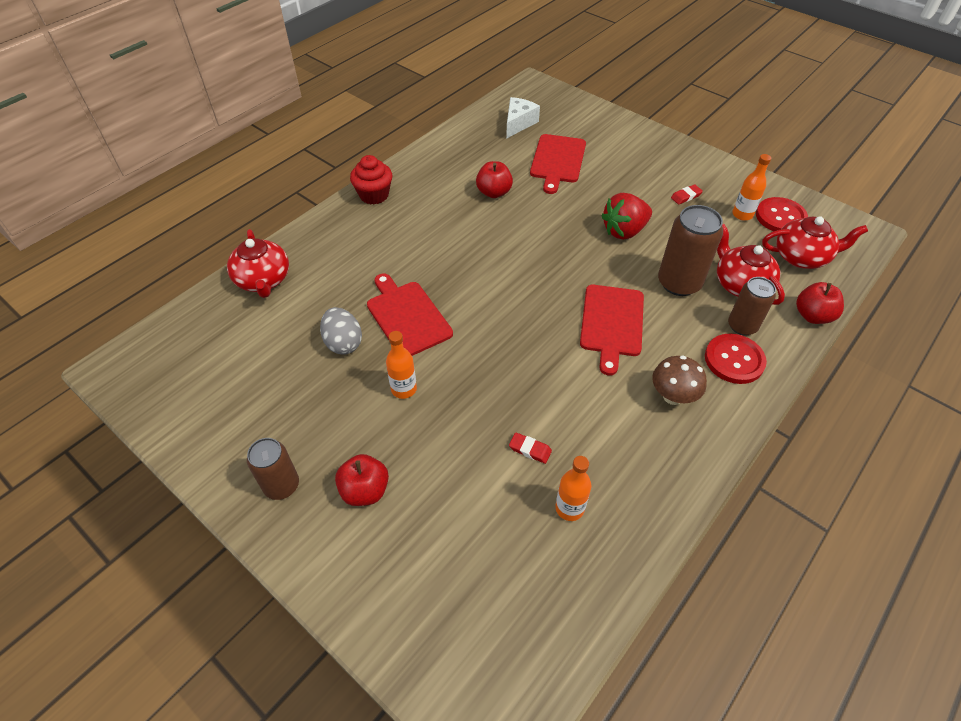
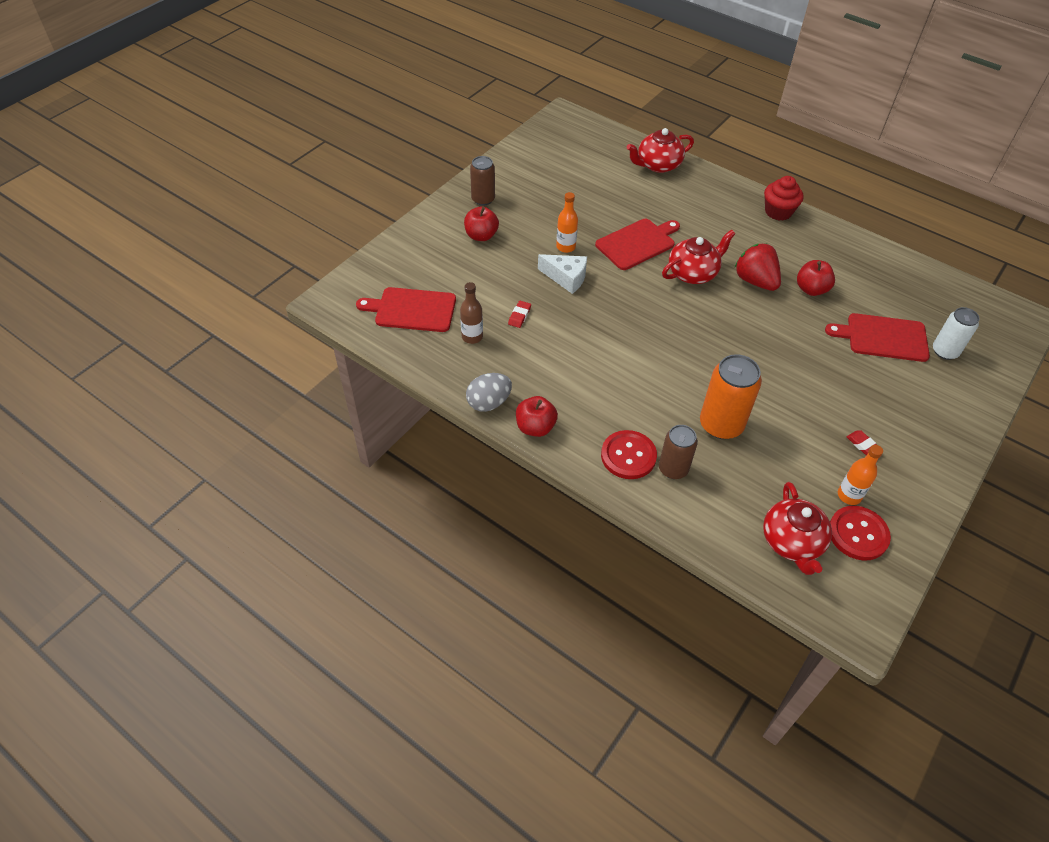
camera: 85 degrees right, 0 degrees up
grey egg [320,307,362,355] -> grey egg moved to [466,373,512,412]
white cheese [506,97,540,139] -> white cheese moved to [538,254,587,294]
orange bottle [555,456,591,521] -> brown bottle [460,282,483,344]
red cutting board [580,285,644,375] -> red cutting board moved to [356,287,456,332]
red strawberry [601,193,652,240] -> red strawberry moved to [734,244,781,291]
brown mushroom [652,356,707,405] -> none
brown can [658,205,723,296] -> orange can [700,354,762,439]
red teapot [717,224,785,305] -> red teapot moved to [662,230,735,284]
red apple [796,282,844,324] -> red apple moved to [516,396,558,437]
none -> white can [933,307,980,360]

